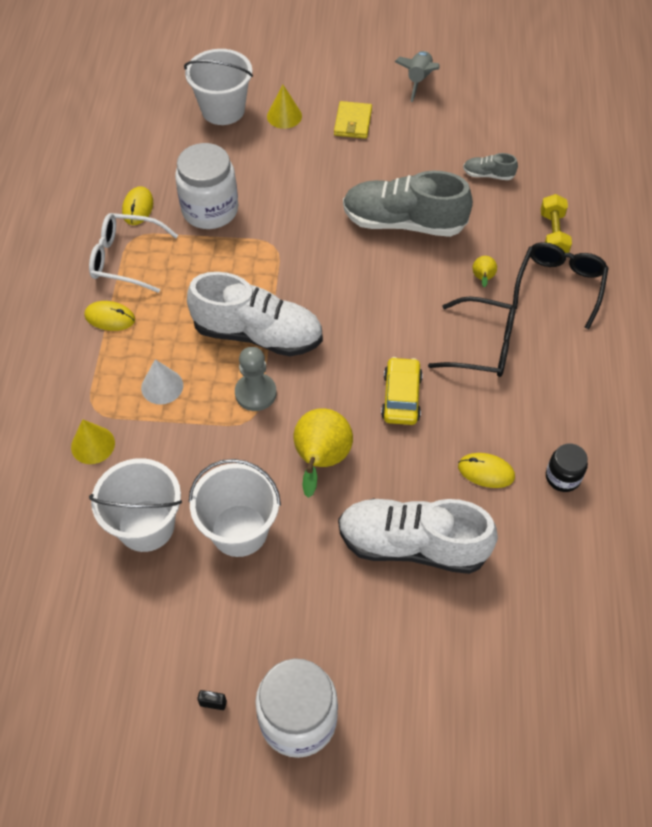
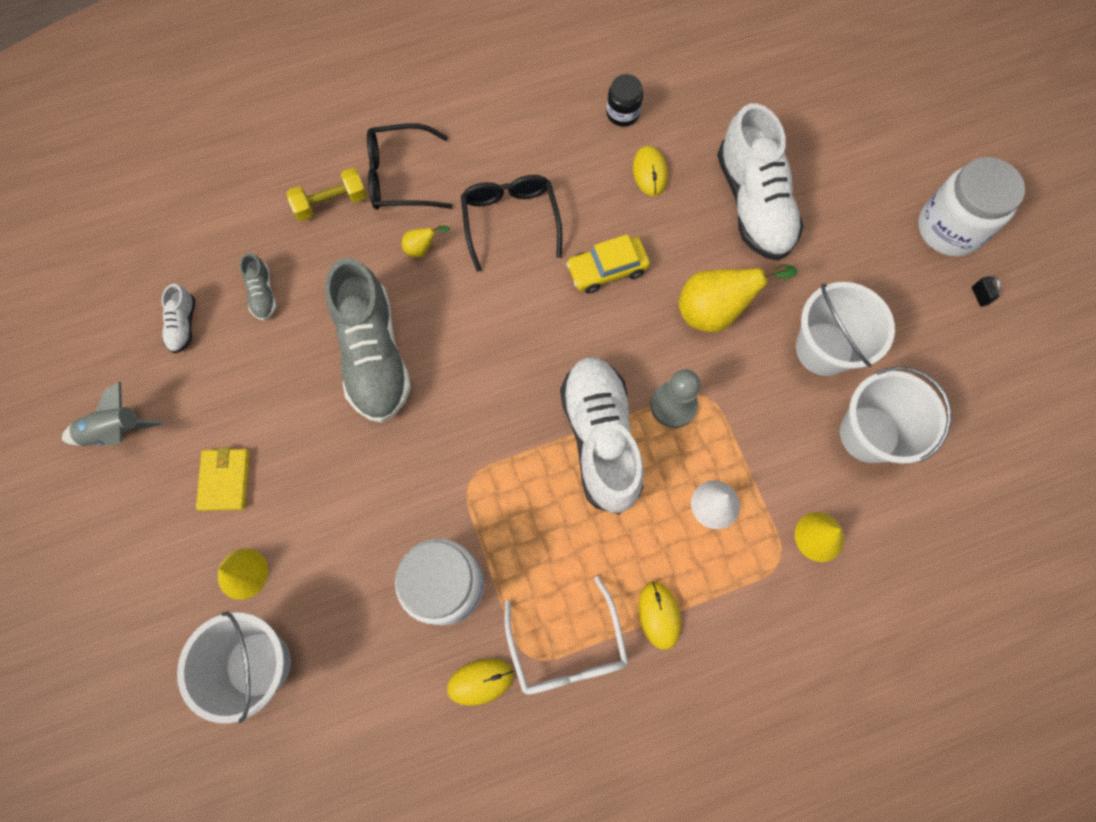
camera: 115 degrees left, 15 degrees up
yellow wallet [334,101,372,139] -> yellow wallet turned 75 degrees counterclockwise [196,447,250,511]
none -> white shoe [161,284,195,353]

